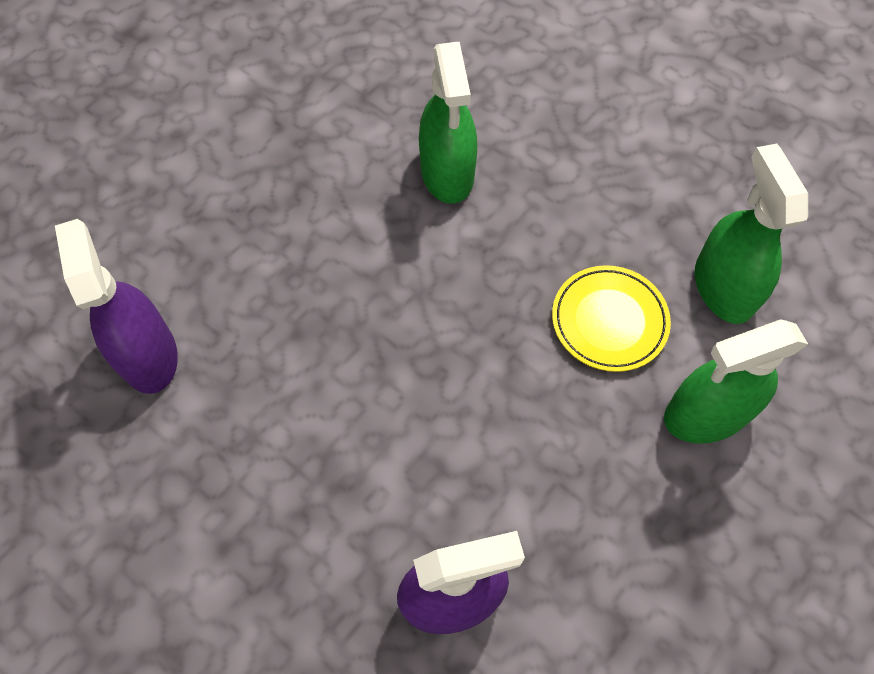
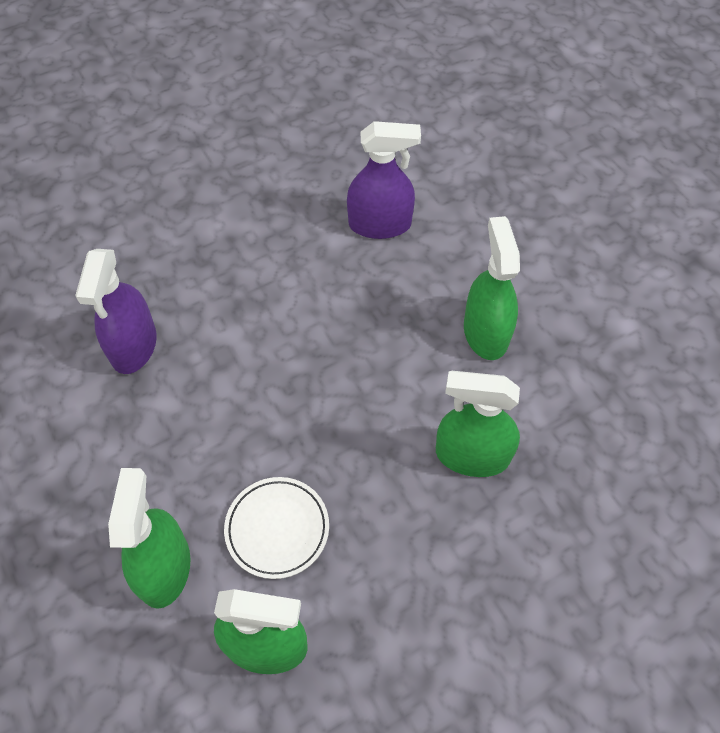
camera: 110 degrees right, 5 degrees down
yellow plate [552,265,671,372] -> white plate [224,477,329,579]
none -> green spray bottle [464,216,520,360]

